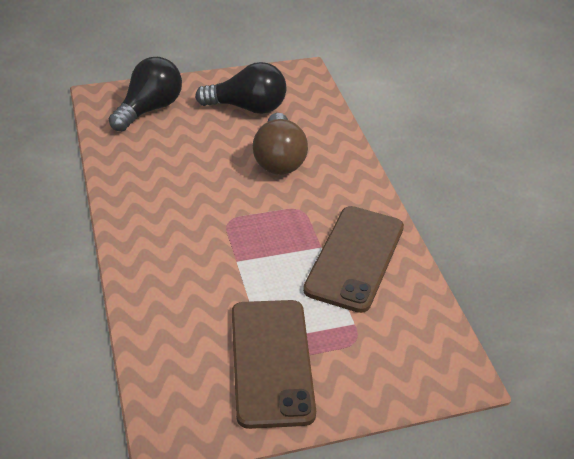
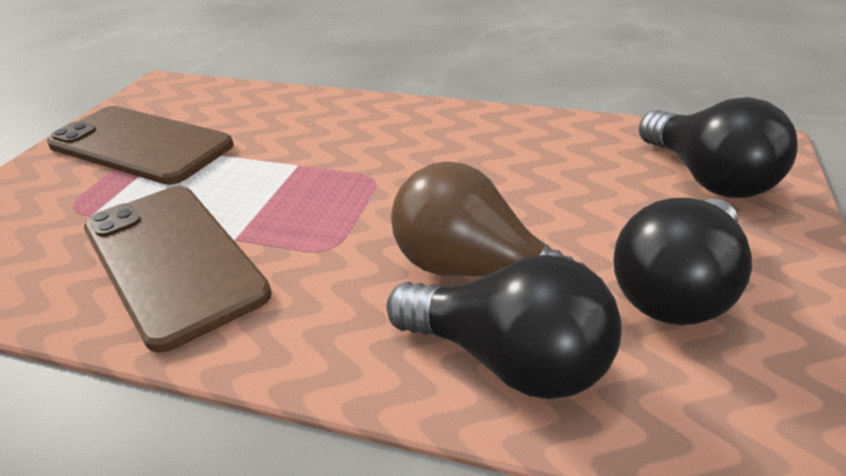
camera: 125 degrees right, 5 degrees down
none -> black light bulb [386,255,622,399]

